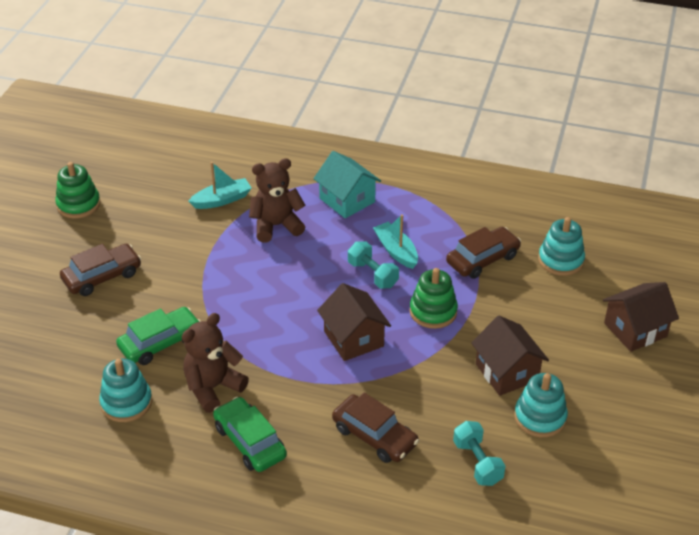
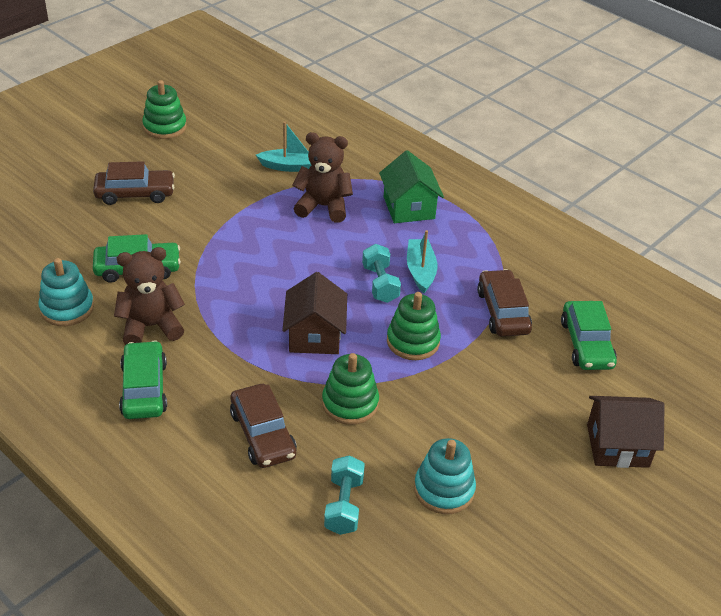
camera: 25 degrees right, 0 degrees up
turquoise house [314,151,381,218] -> green house [379,150,444,223]
brown car [446,227,521,279] -> brown car turned 90 degrees counterclockwise [477,269,532,337]
brown house [471,315,549,396] -> none
turquoise stacking toy [538,217,585,276] -> green car [561,301,617,370]
none -> green stacking toy [322,353,379,425]

